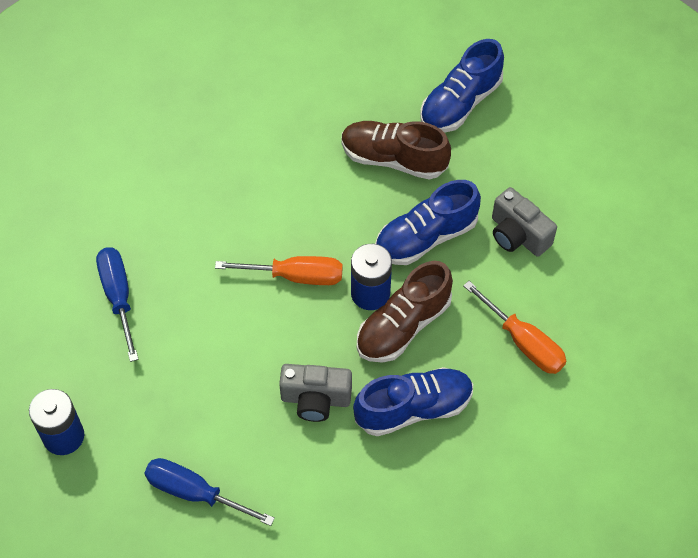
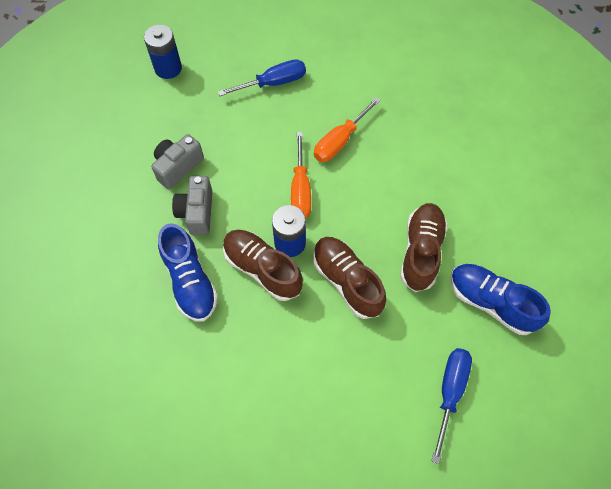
camera: 85 degrees right, 5 degrees up
blue screwdriver [144,458,275,526] -> blue screwdriver moved to [432,348,472,464]
blue shoe [375,180,481,265] -> brown shoe [313,237,386,319]
orange screwdriver [463,281,566,374] -> orange screwdriver moved to [314,97,381,162]
grey camera [492,187,557,257] -> grey camera moved to [151,134,204,189]

